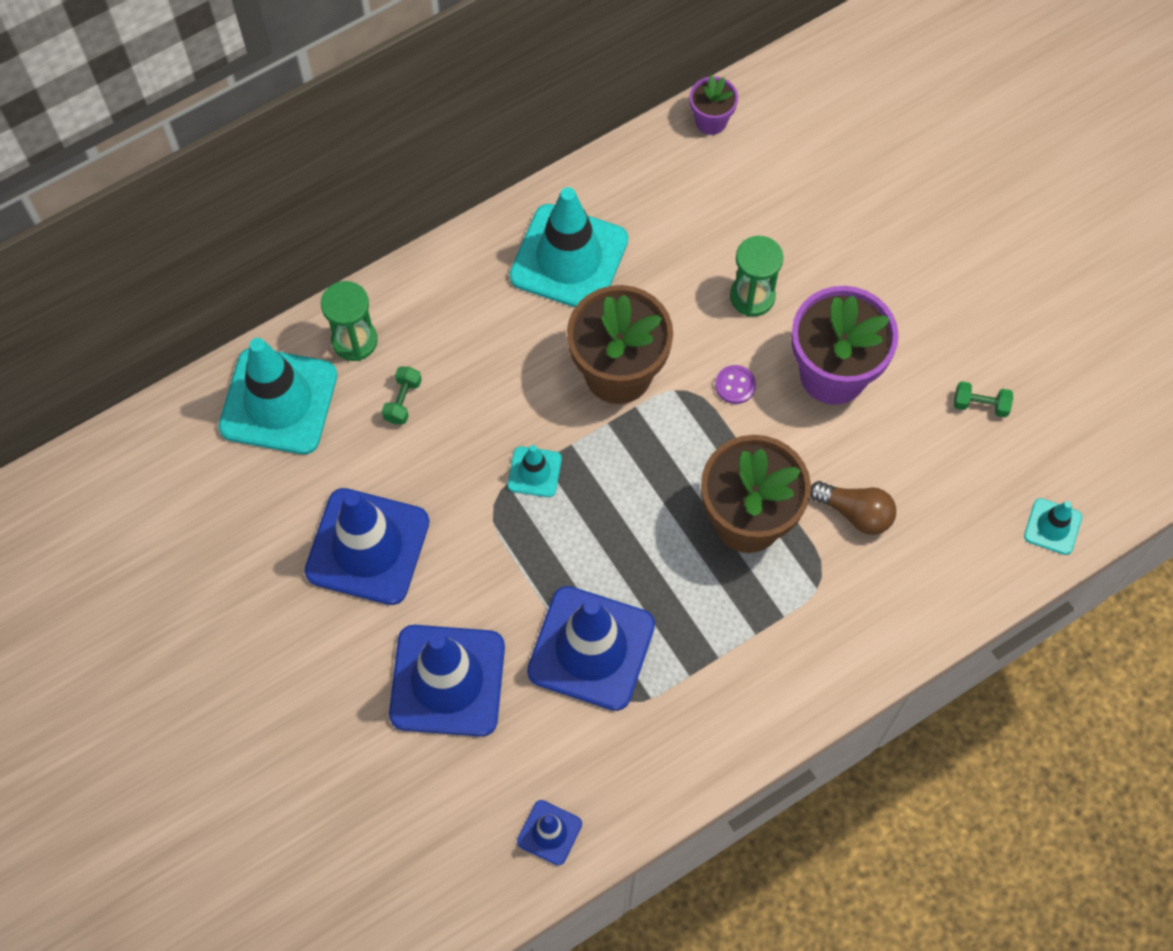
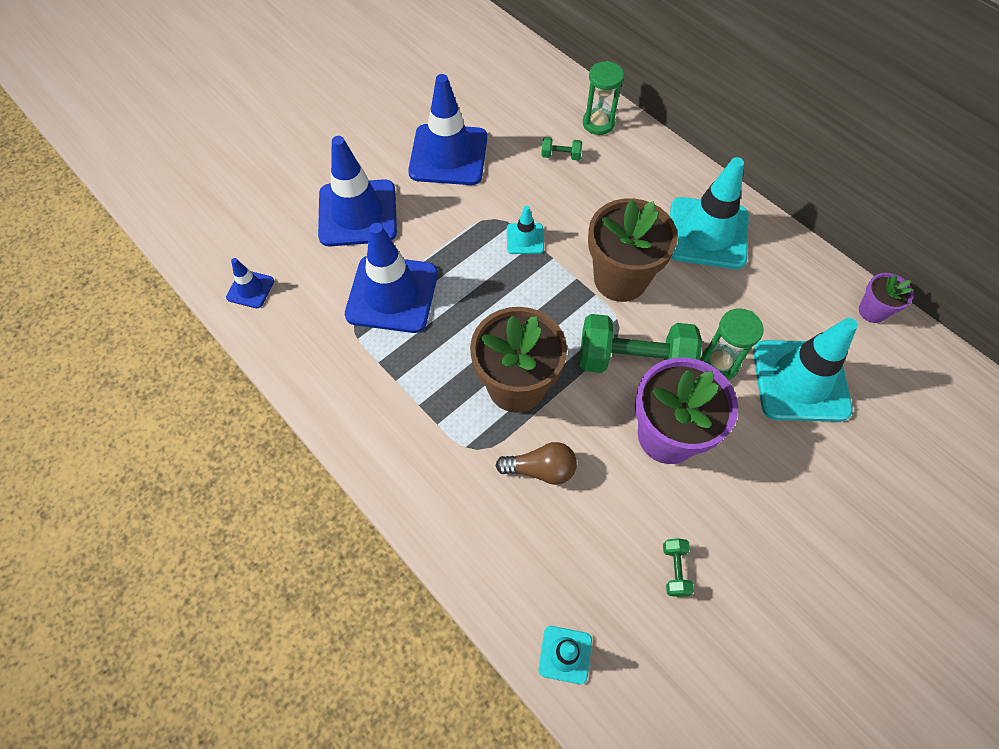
camera: 80 degrees right, 5 degrees down
turquoise traffic cone [218,338,337,454] -> turquoise traffic cone moved to [753,318,858,422]
purple button [715,365,756,404] -> green dumbbell [580,314,702,373]
brown light bulb [810,481,896,535] -> brown light bulb turned 105 degrees counterclockwise [495,442,577,485]

